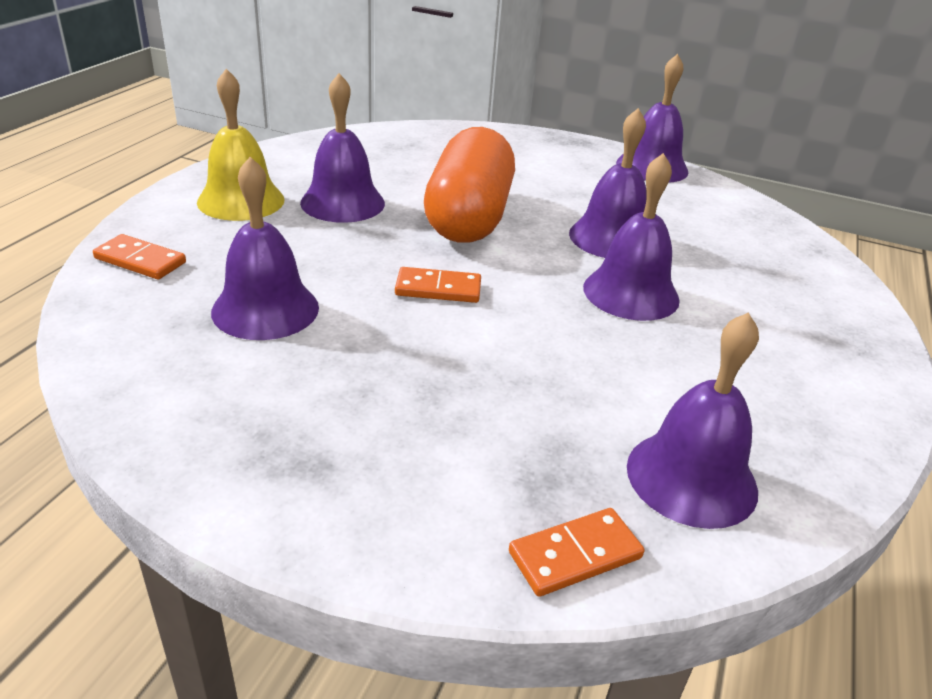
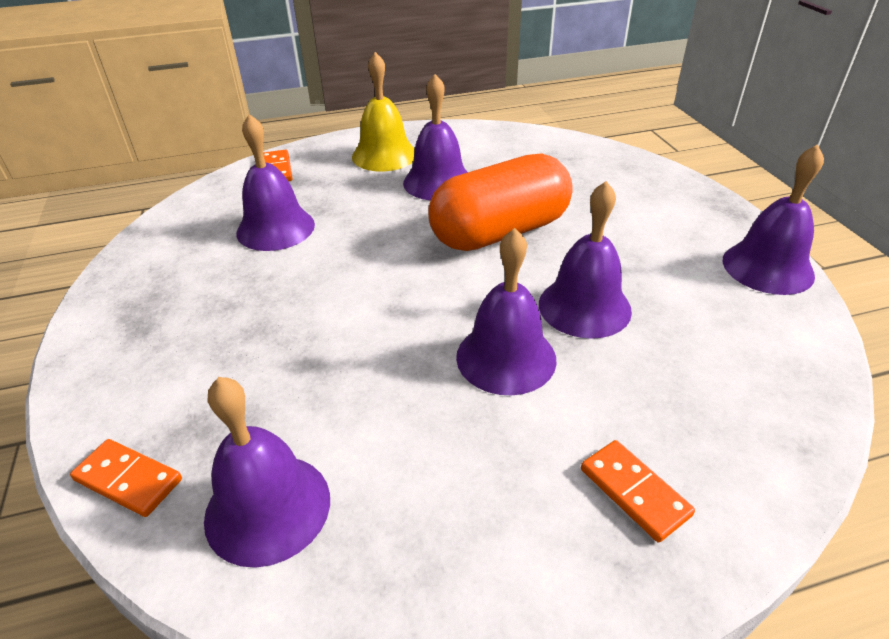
camera: 55 degrees right, 5 degrees up
orange domino [395,267,481,303] -> orange domino moved to [581,440,695,543]

